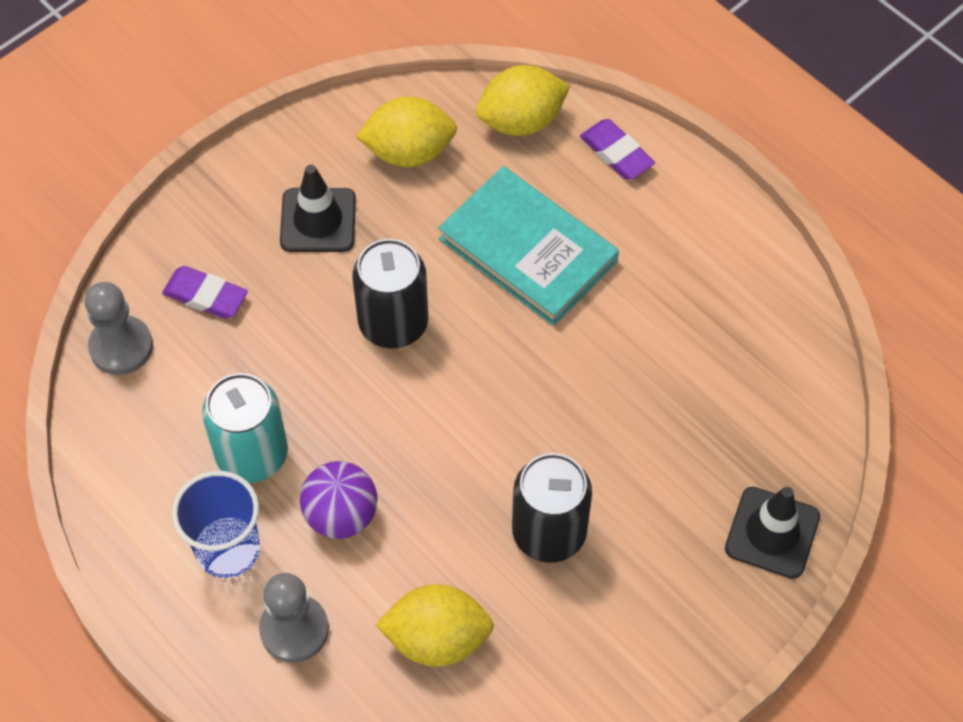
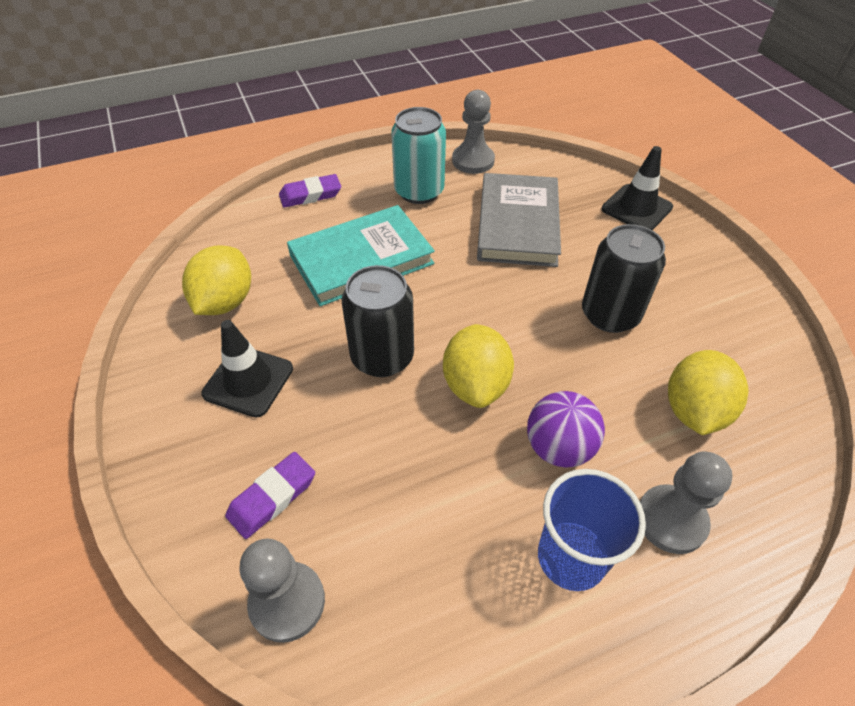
camera: 70 degrees left, 10 degrees down
turquoise can [202,373,288,483] -> turquoise can moved to [391,107,446,204]
yellow lemon [476,65,570,136] -> yellow lemon moved to [443,324,514,408]
none -> grey pawn [452,90,495,174]
none -> grey book [477,173,561,267]

